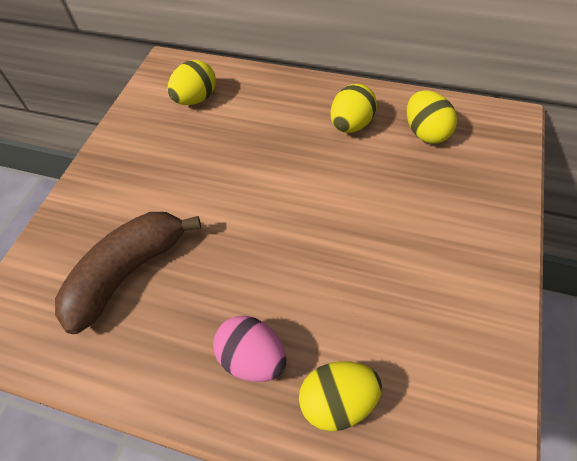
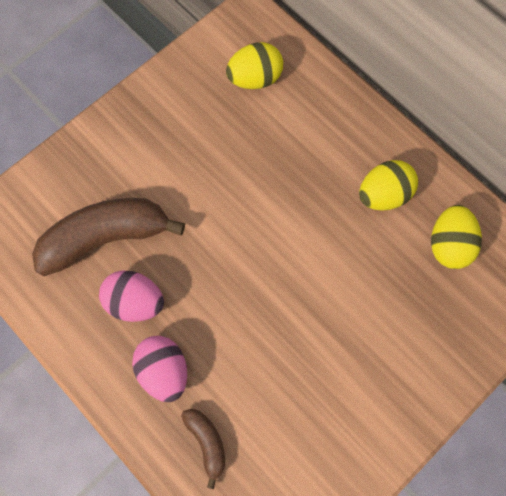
camera: 25 degrees right, 15 degrees up
yellow egg [299,361,382,431] -> brown banana [181,409,225,489]
none -> pink egg [99,270,164,322]

